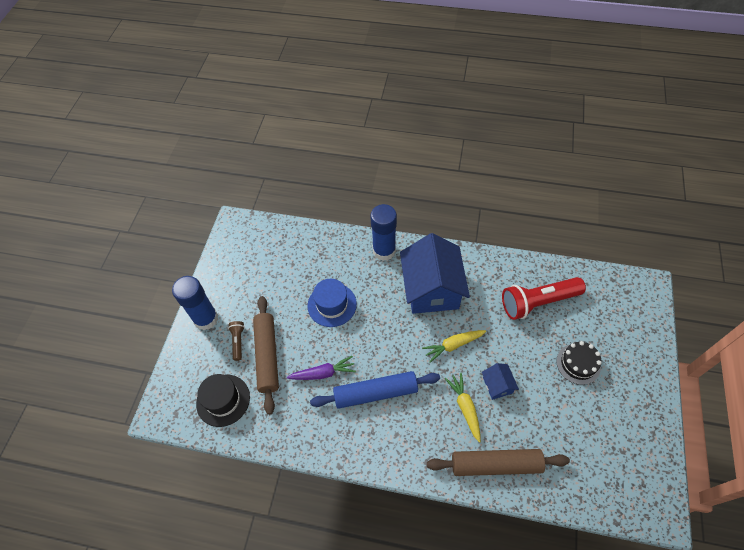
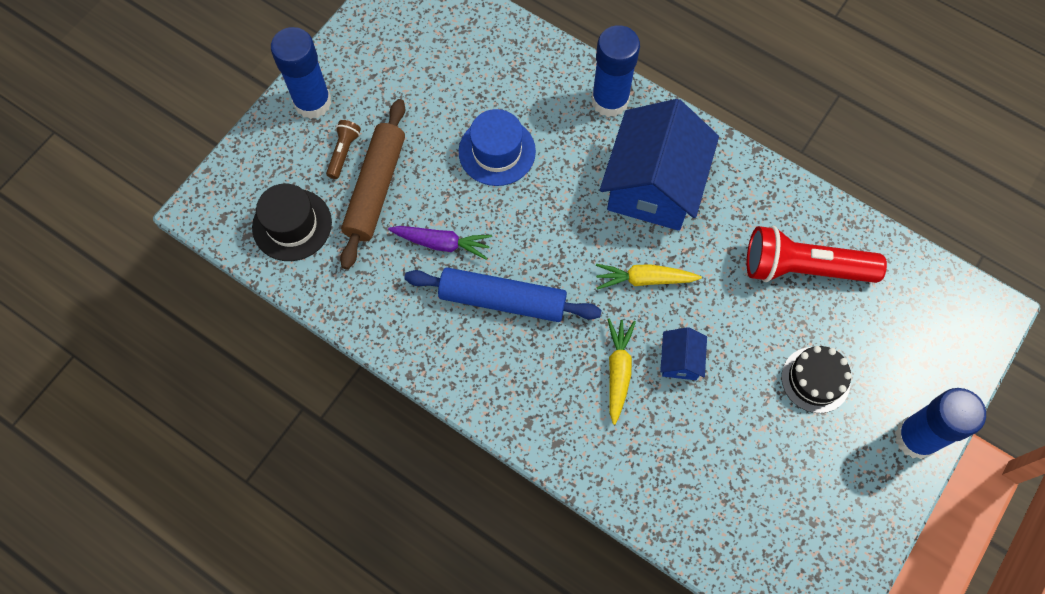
camera: 20 degrees right, 10 degrees up
brown rolling pin [427,449,570,476] -> none
none -> blue glue stick [895,388,986,459]

